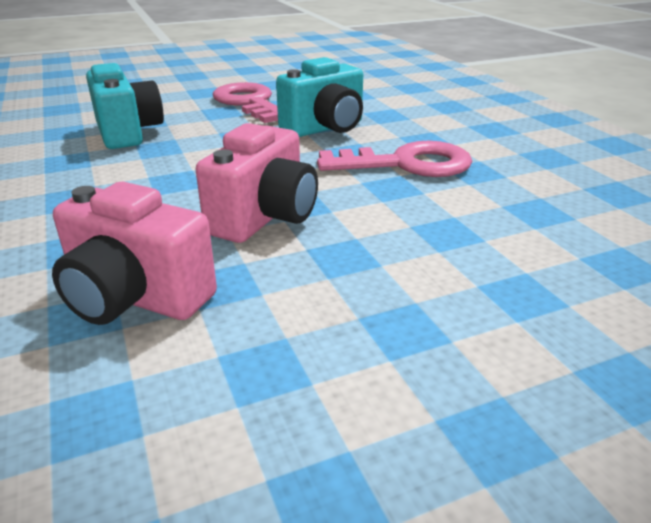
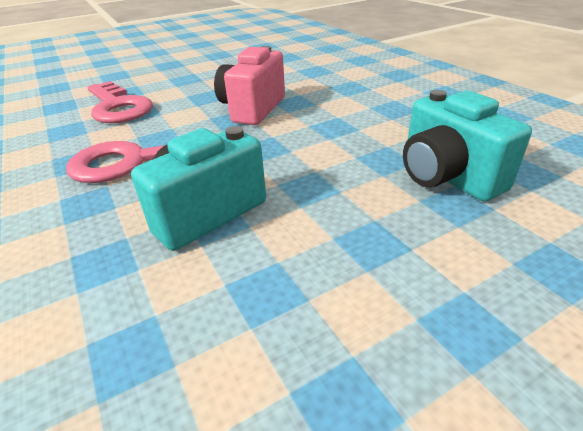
camera: 175 degrees right, 5 degrees up
pink camera [52,182,217,325] -> none
pink key [213,82,278,123] -> pink key moved to [88,81,153,123]

